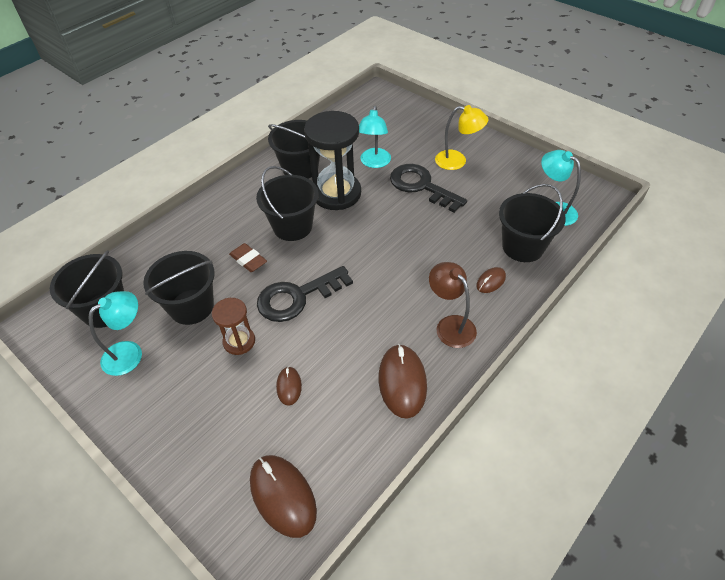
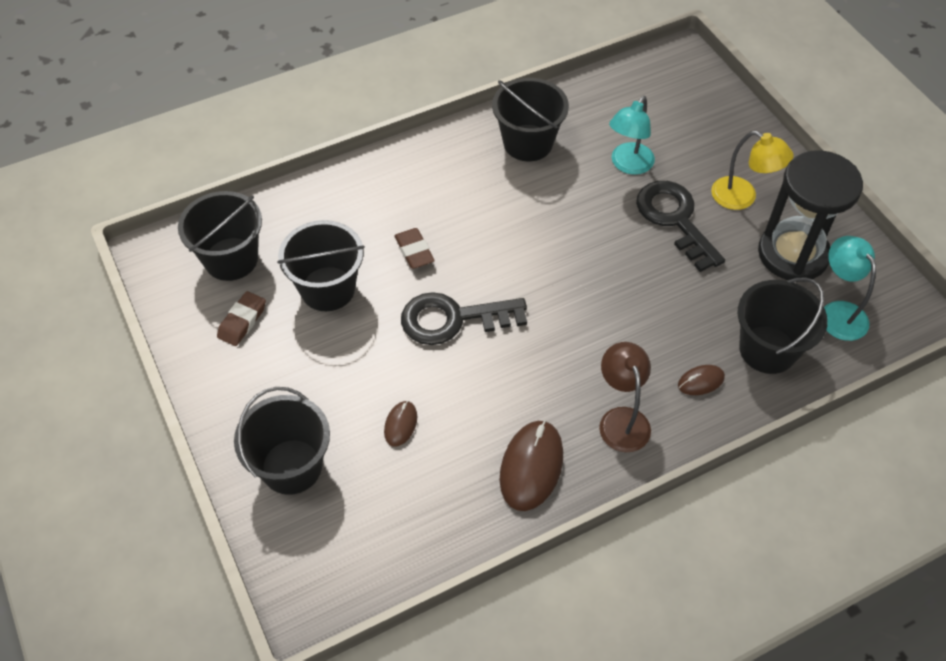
camera: 20 degrees right, 5 degrees up
turquoise lamp [88,291,142,376] -> brown eraser [217,291,266,346]
brown hourglass [212,298,255,355] -> none
brown mouse [250,455,317,538] -> none
black bucket [256,166,319,241] -> black bucket moved to [234,387,330,495]
black hourglass [304,111,361,210] -> black hourglass moved to [758,150,863,282]

